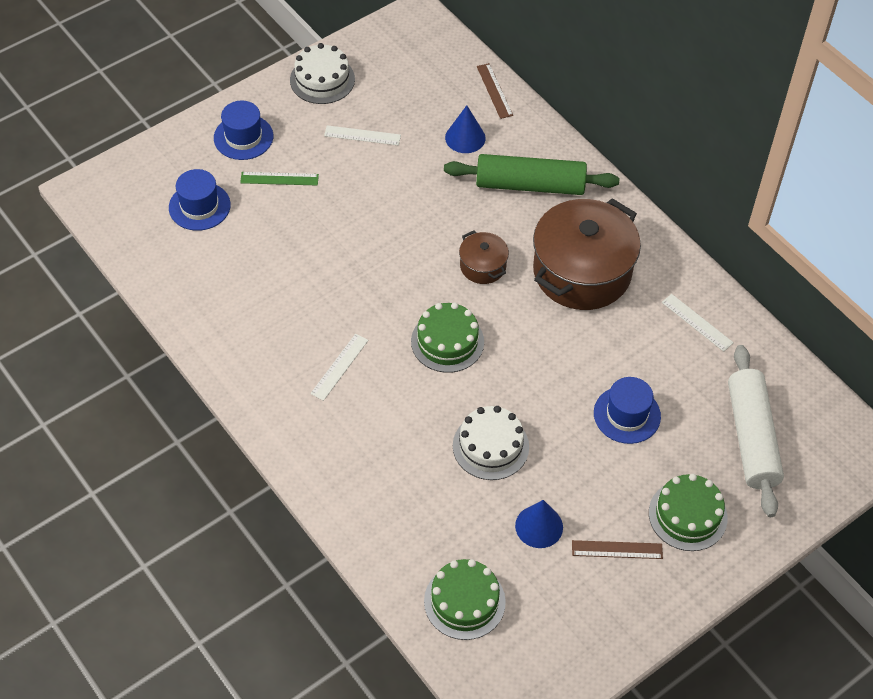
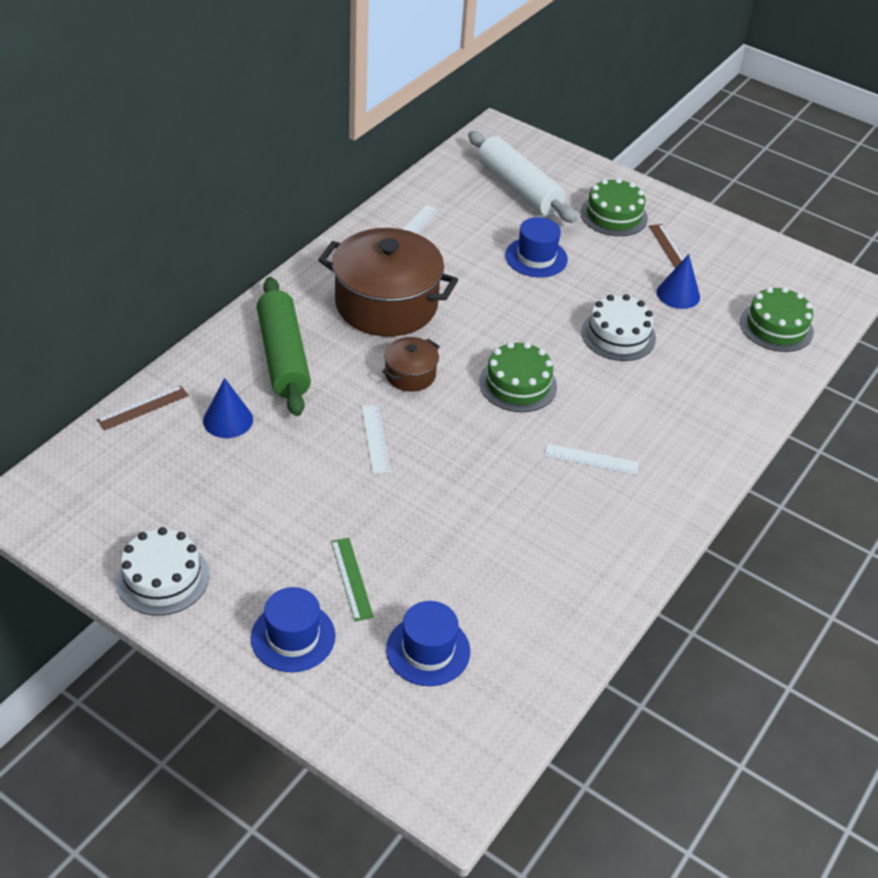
camera: 110 degrees left, 10 degrees down
white ruler [324,125,401,146] -> white ruler moved to [362,405,390,474]
white rolling pin [728,345,784,517] -> white rolling pin turned 75 degrees clockwise [468,131,578,223]

